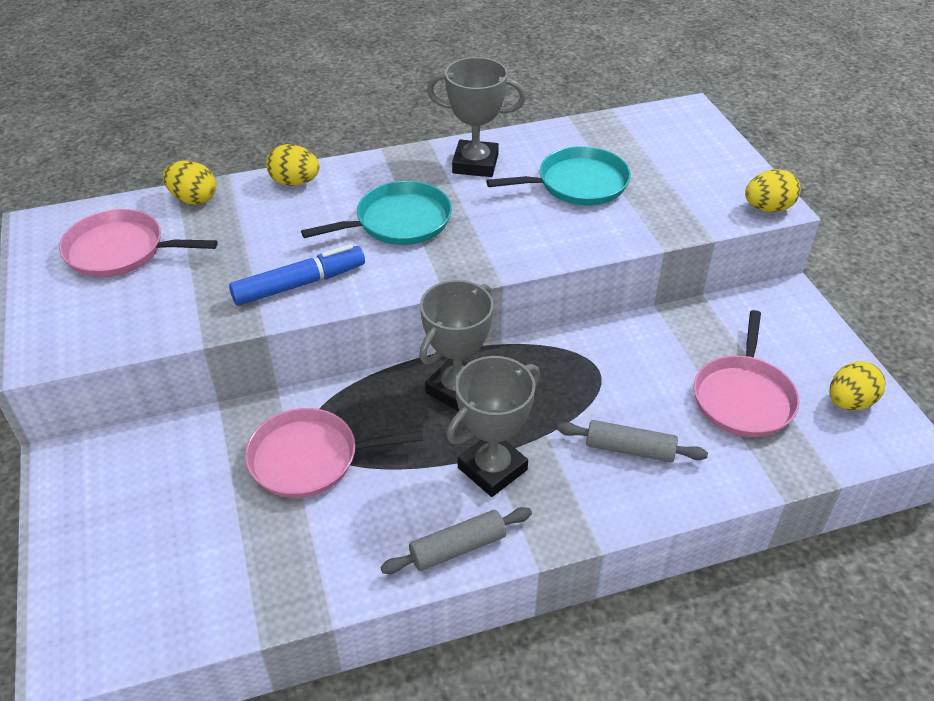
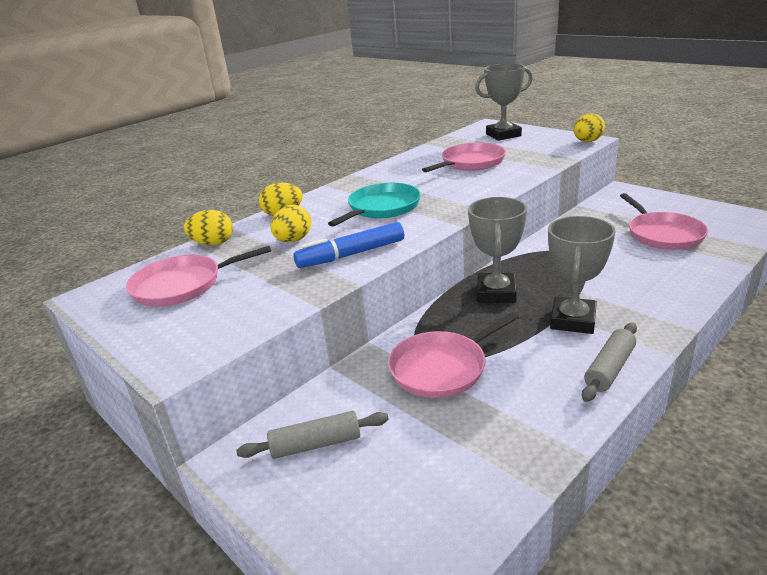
camera: 25 degrees left, 15 degrees down
blue marker [229,244,365,306] -> blue marker turned 150 degrees counterclockwise [293,222,404,268]
grey trophy [427,57,526,177] -> grey trophy moved to [475,63,533,141]
turquoise pan [486,146,631,205] -> pink pan [422,143,506,172]
grey rolling pin [557,420,708,462] -> grey rolling pin moved to [236,411,389,459]
yellow egg [829,361,886,410] -> yellow egg moved to [271,205,311,242]

